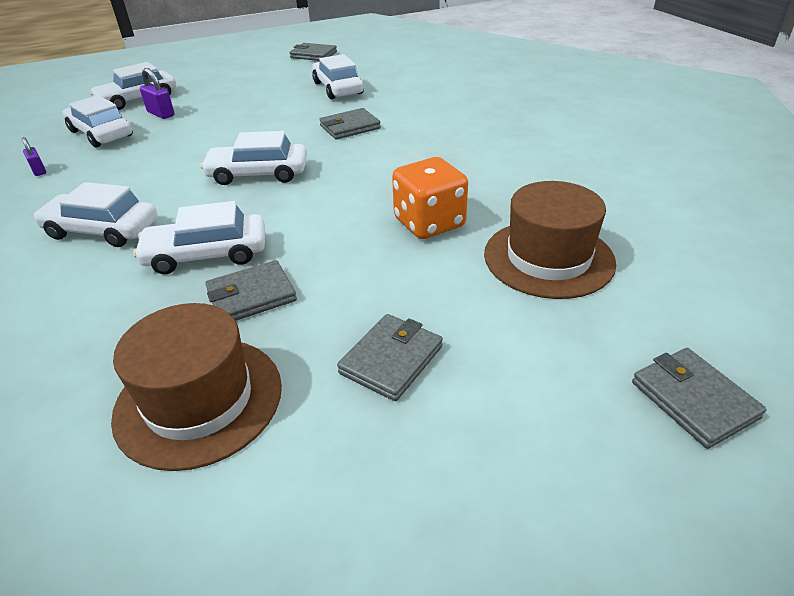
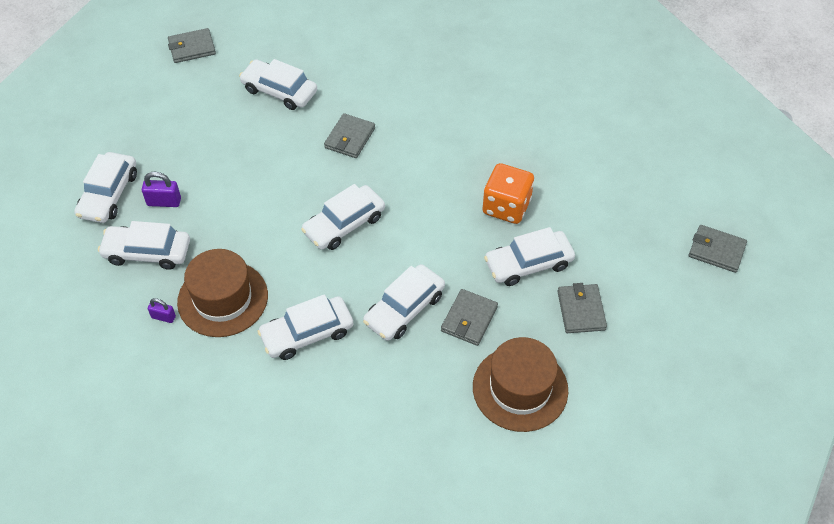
camera: 40 degrees left, 15 degrees up
brown hat [484,181,616,299] -> brown hat moved to [177,249,268,337]
none -> white car [484,227,575,286]

